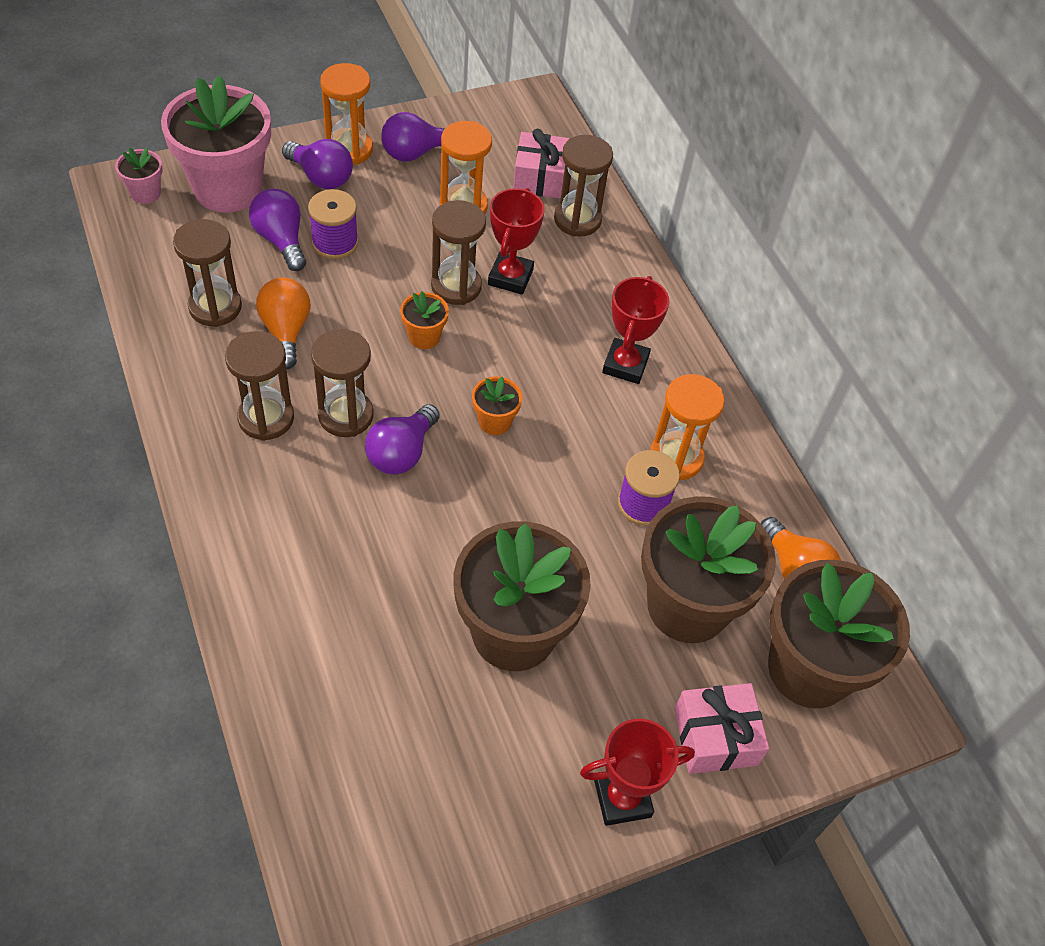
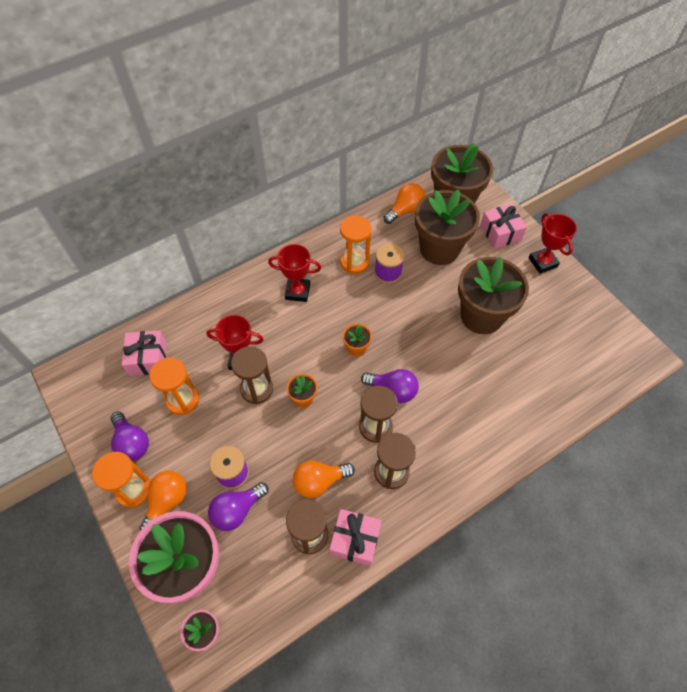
camera: 95 degrees left, 5 degrees up
purple light bulb [282,139,353,189] -> orange light bulb [139,471,187,531]
brown hourglass [554,135,613,236] -> none
none -> pink gift [329,509,382,566]

